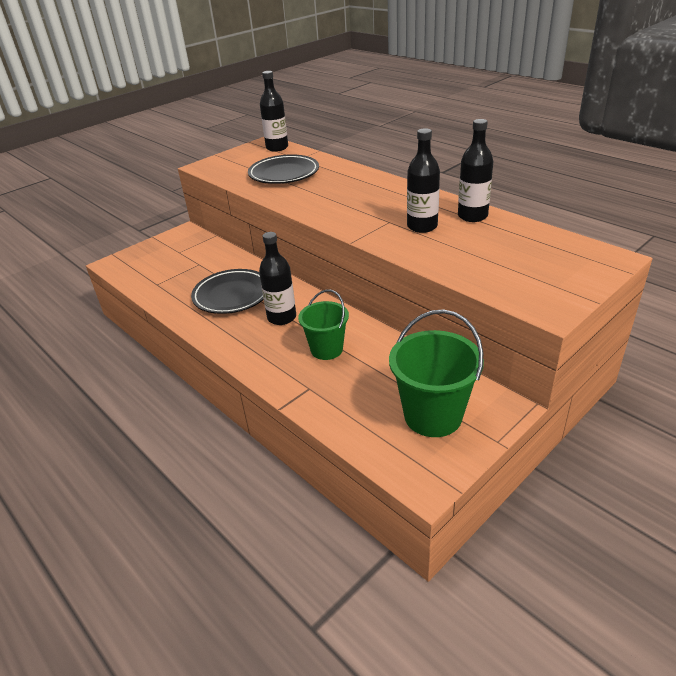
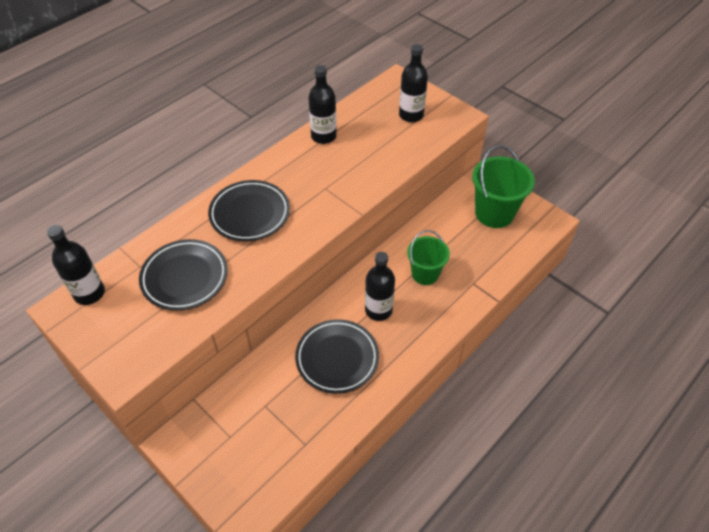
camera: 95 degrees left, 15 degrees up
black bottle [407,128,440,233] -> black bottle moved to [399,44,428,122]
none -> black plate [208,180,290,241]

